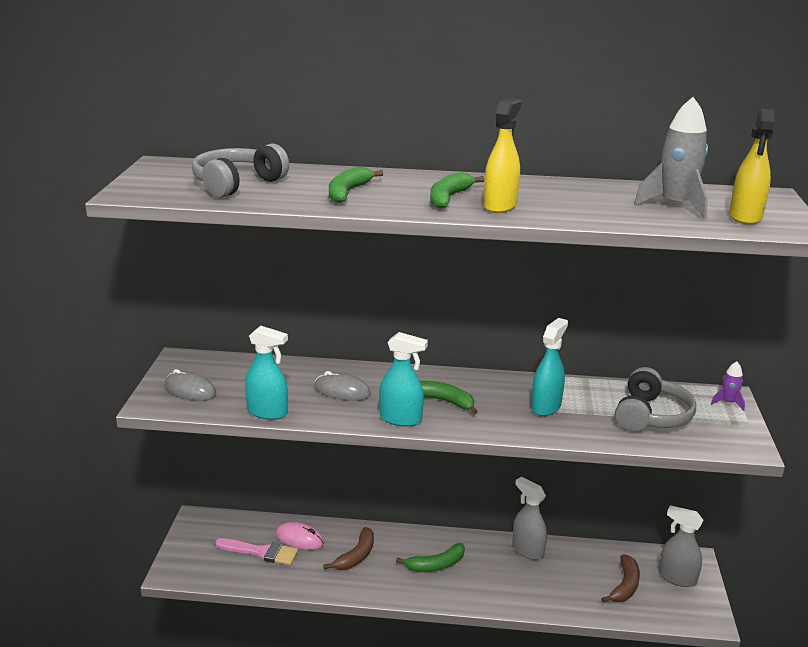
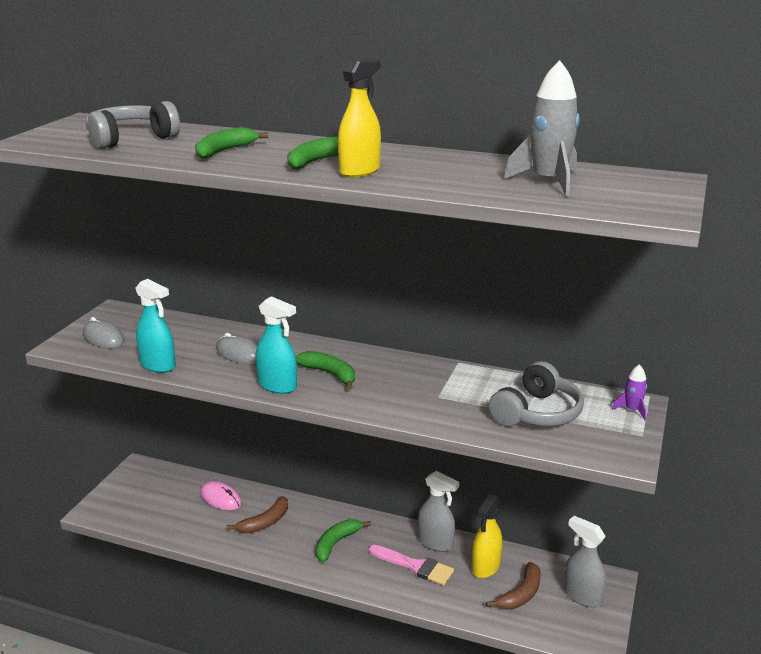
camera: 15 degrees right, 0 degrees up
pink brush [215,538,298,565] -> pink brush moved to [369,545,454,585]
green banana [396,543,465,572] -> green banana turned 135 degrees clockwise [316,519,371,562]
grey spray bottle [512,477,547,560] -> grey spray bottle turned 150 degrees clockwise [418,471,460,552]
turquoise spray bottle [531,318,568,416] -> none
yellow spray bottle [729,109,775,225] -> yellow spray bottle moved to [472,494,502,578]

